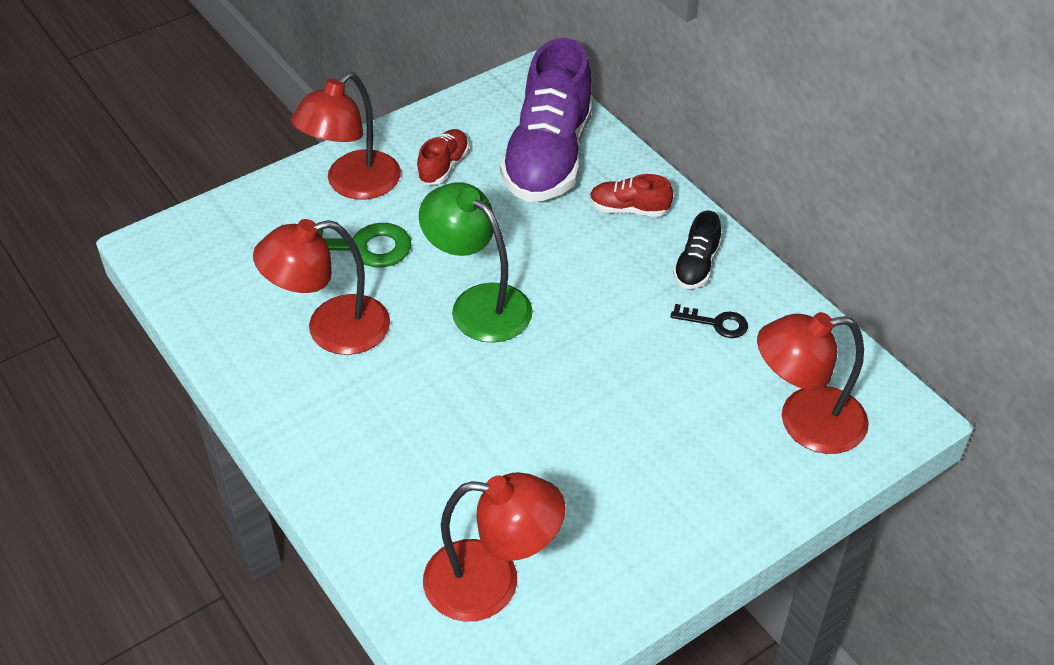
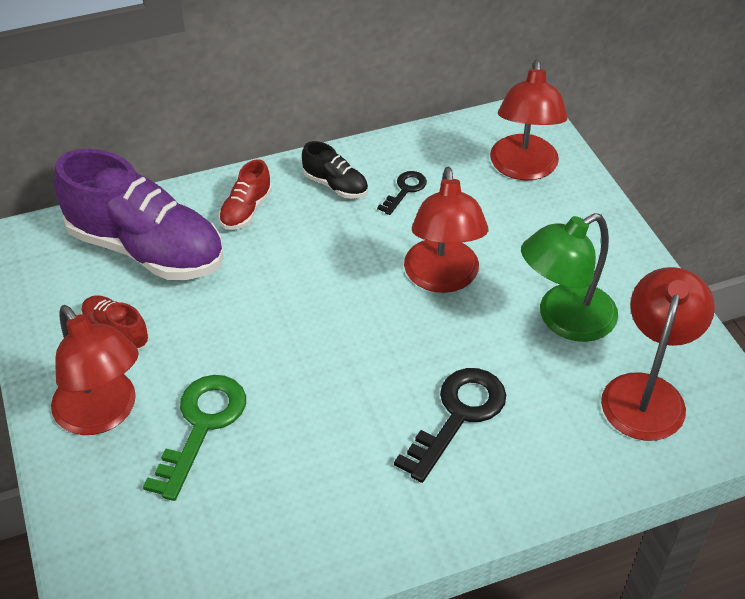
camera: 75 degrees left, 0 degrees up
red lamp [253,219,390,355] -> red lamp moved to [404,167,488,293]
green lamp [419,182,533,343] -> green lamp moved to [521,213,618,342]
none -> black key [394,368,506,483]

